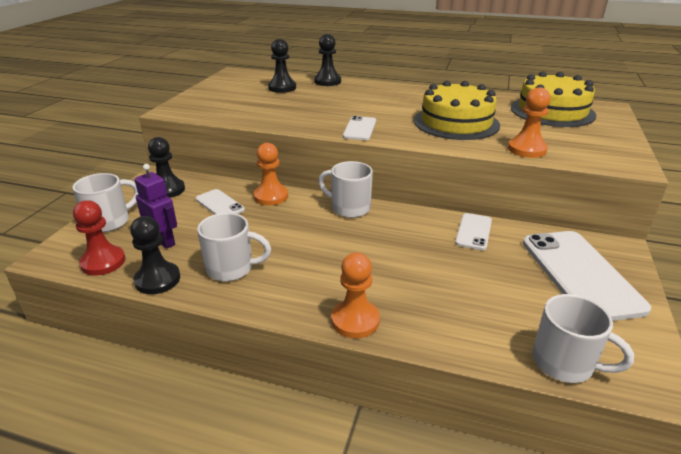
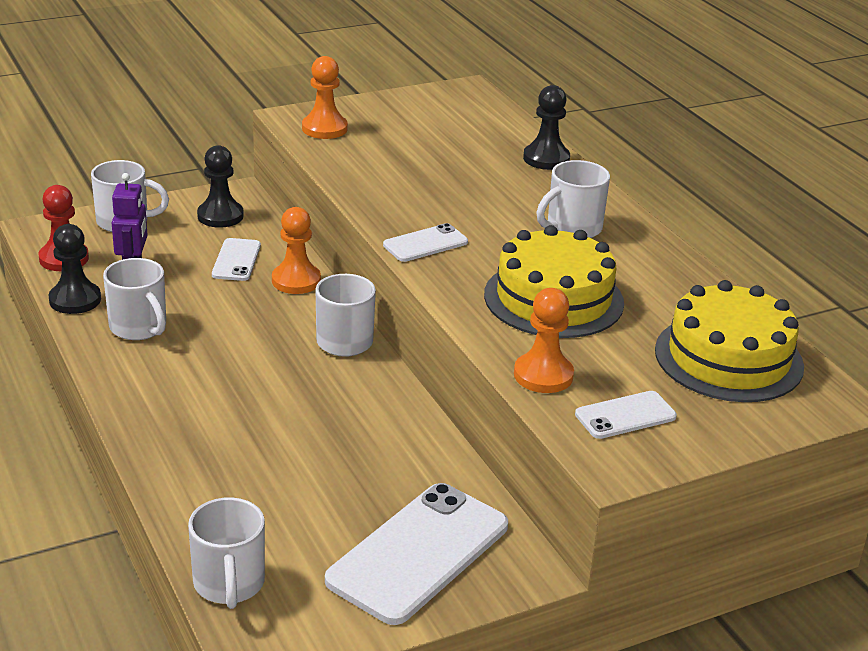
camera: 45 degrees right, 0 degrees up
black pawn [268,39,296,93] -> none
orange pawn [331,252,380,338] -> orange pawn moved to [302,56,348,139]
white phone [455,213,492,250] -> white phone moved to [575,391,677,439]
none -> white mug [536,160,610,238]

